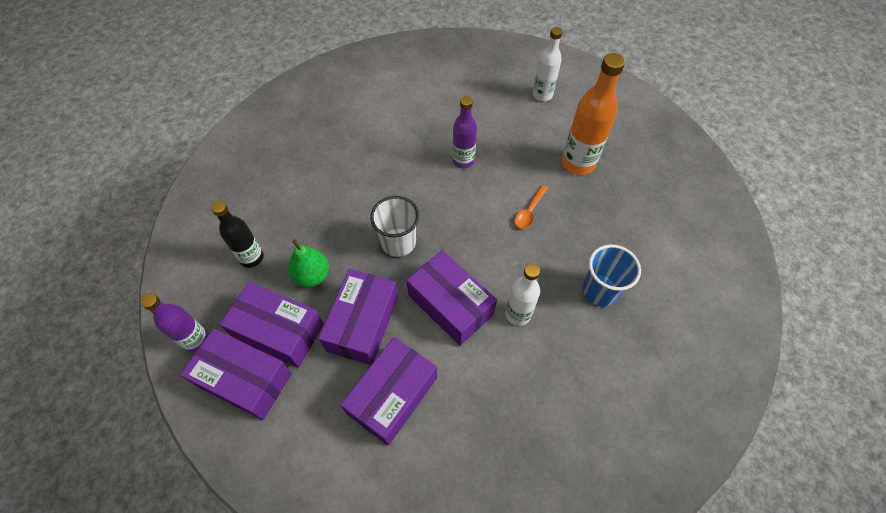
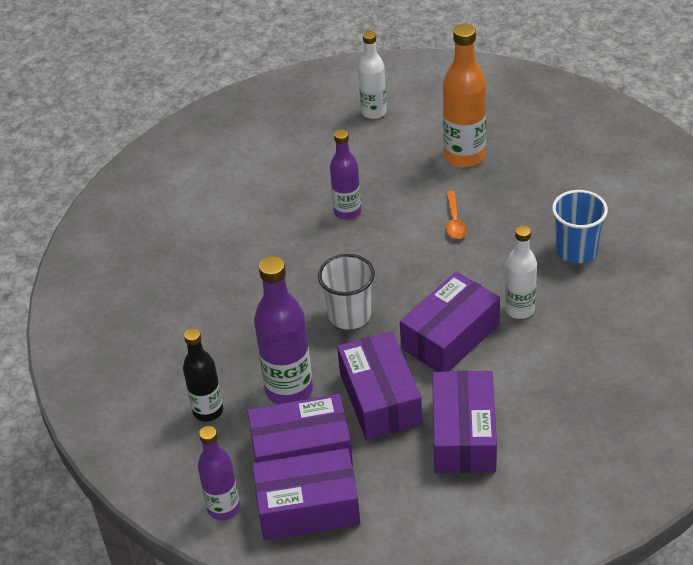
camera: 30 degrees left, 15 degrees down
green pear [288,239,329,287] -> purple bottle [254,256,313,404]
purple box [406,250,497,345] -> purple box turned 60 degrees counterclockwise [400,272,500,372]

